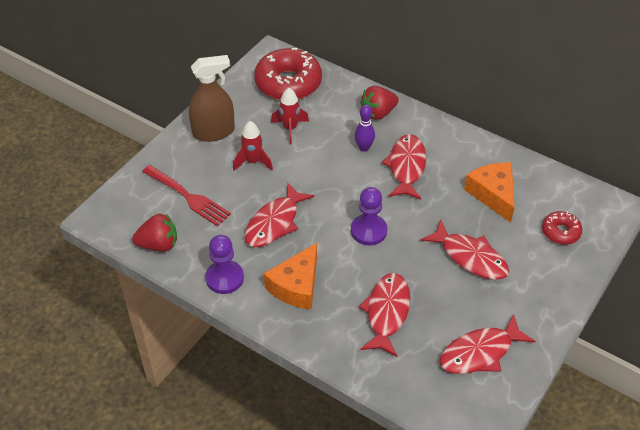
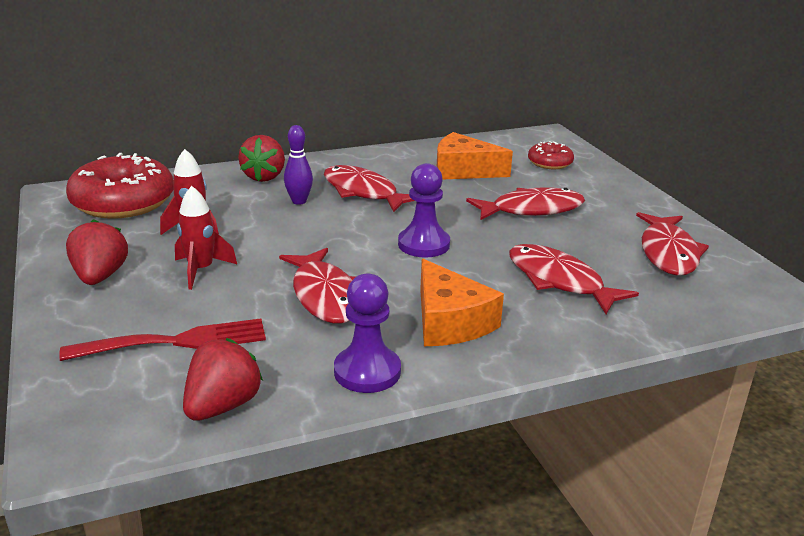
camera: 55 degrees left, 20 degrees down
brown spray bottle [189,55,235,142] -> red strawberry [66,219,128,285]

